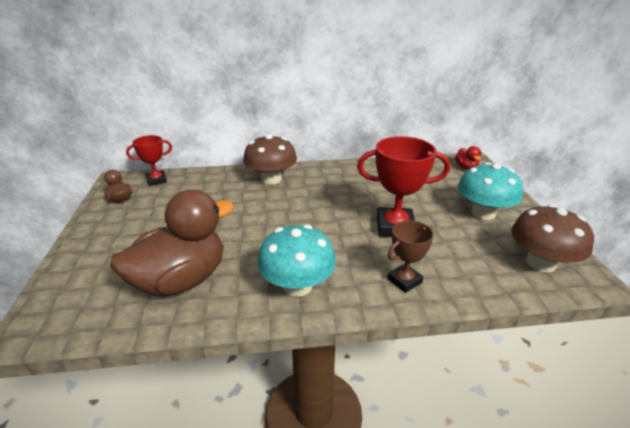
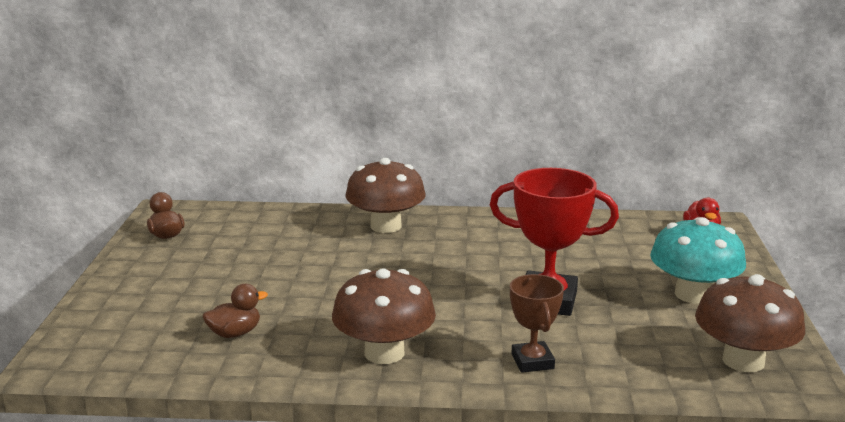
camera: 10 degrees right, 10 degrees down
brown duck [110,190,234,297] -> brown duck [203,284,268,338], size x0.42
red trophy [126,135,172,186] -> none
turquoise mushroom [257,224,336,297] -> brown mushroom [332,269,436,364]
brown trophy [387,220,434,293] -> brown trophy turned 75 degrees counterclockwise [510,274,564,373]

